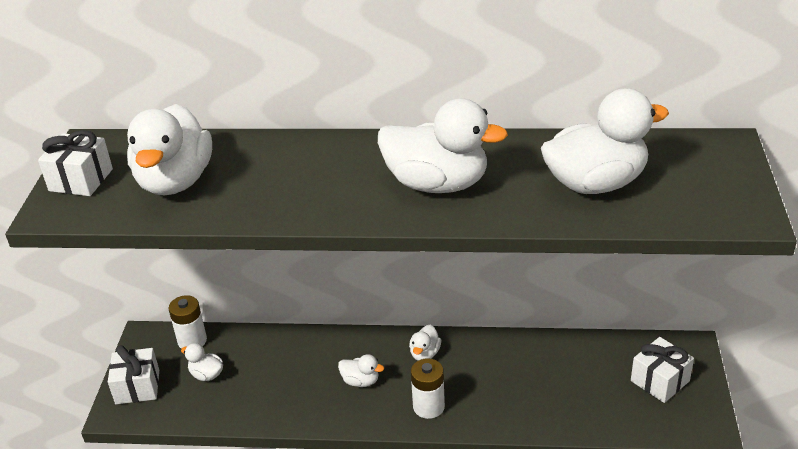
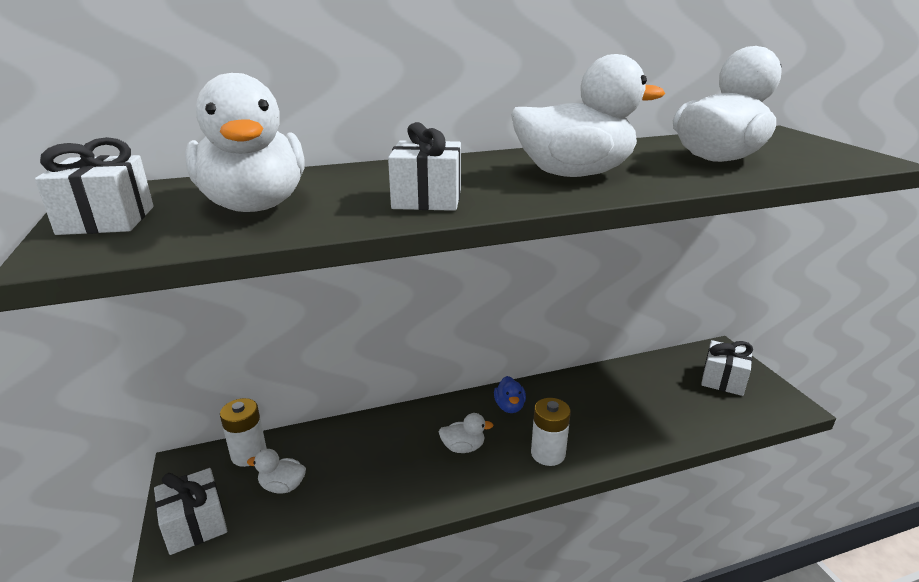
camera: 25 degrees left, 10 degrees down
white duck [409,325,441,361] -> blue duck [494,376,526,413]
none -> white gift [388,122,461,211]

